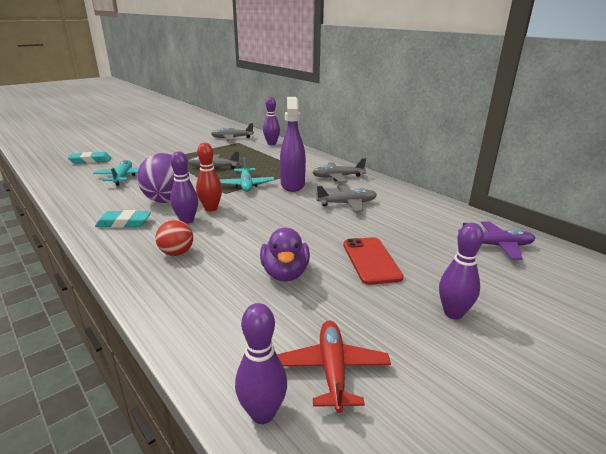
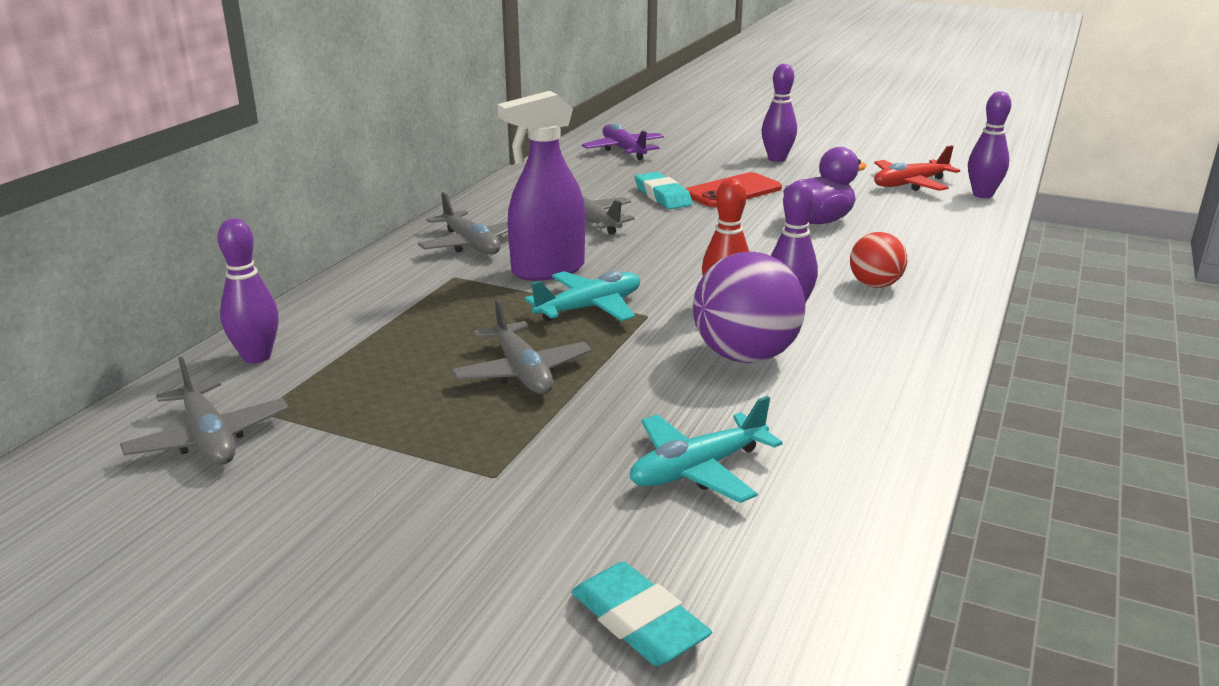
camera: 115 degrees left, 0 degrees up
turquoise eraser [95,210,151,228] -> turquoise eraser moved to [635,172,692,209]

